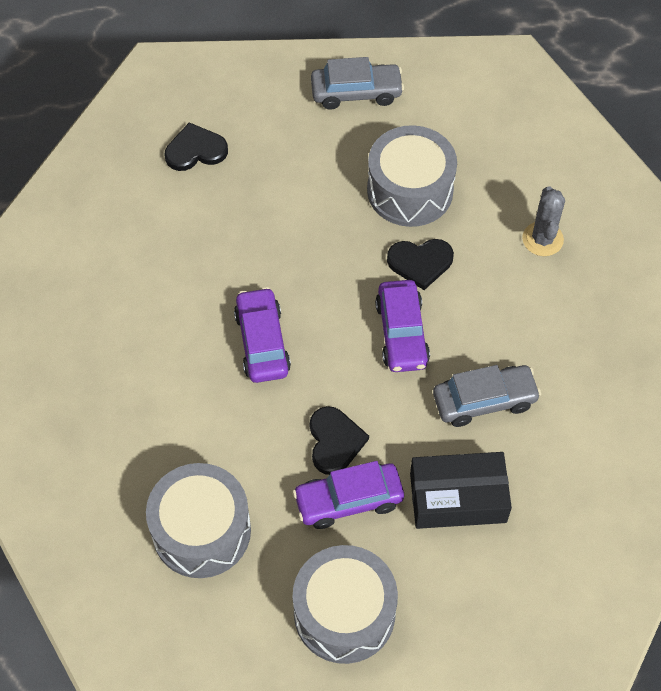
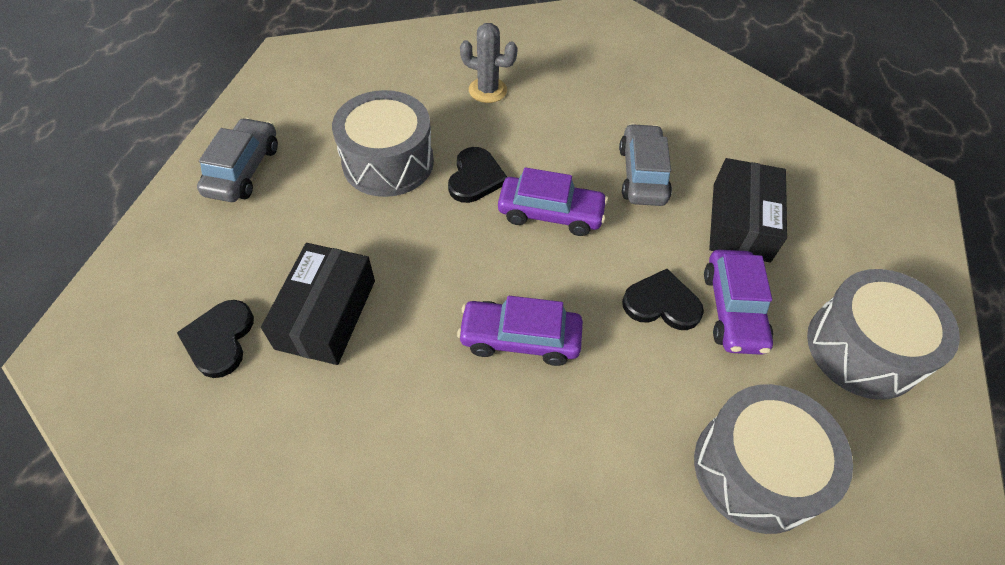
camera: 75 degrees left, 5 degrees down
none -> black box [261,243,375,365]

